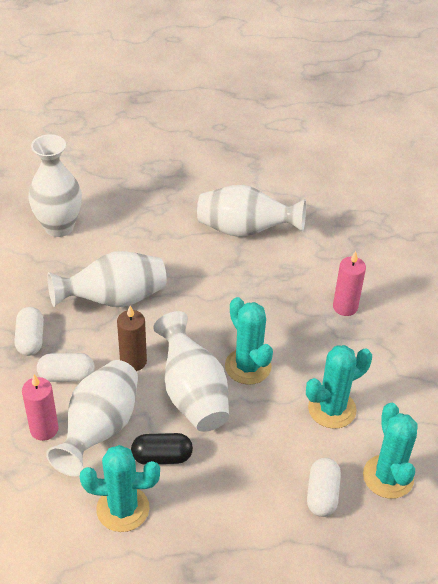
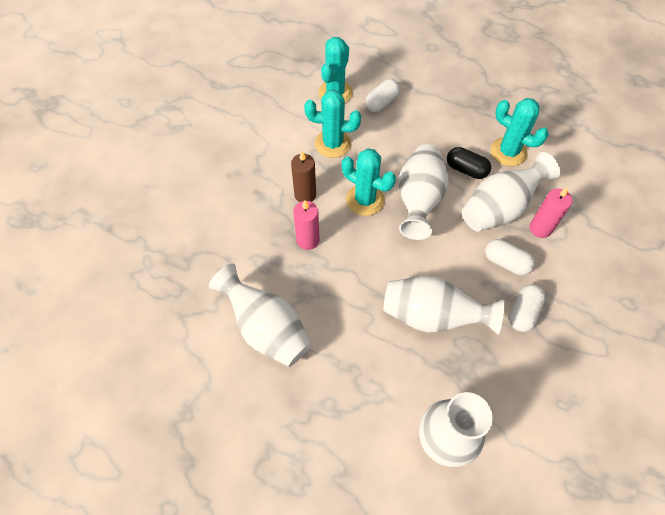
camera: 145 degrees left, 15 degrees up
brown candle [117,306,147,371] -> brown candle moved to [291,151,316,202]
turquoise cactus [225,297,273,385] -> turquoise cactus turned 60 degrees counterclockwise [342,148,396,216]
pink candle [333,251,366,316] -> pink candle moved to [293,200,320,250]

